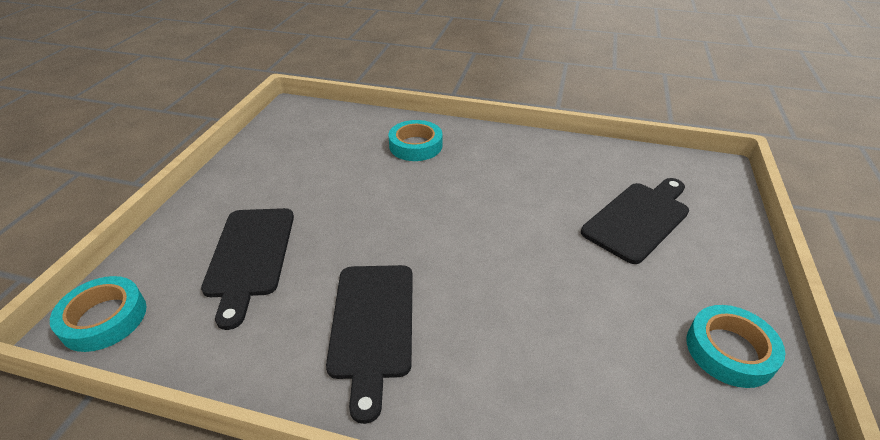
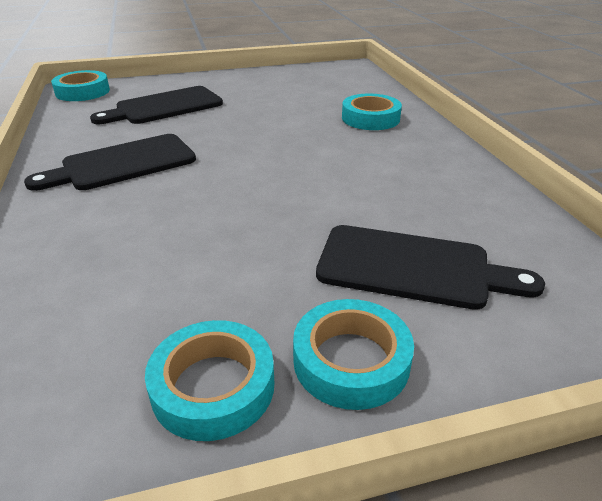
camera: 60 degrees right, 5 degrees down
none -> turquoise tape [293,299,414,410]

